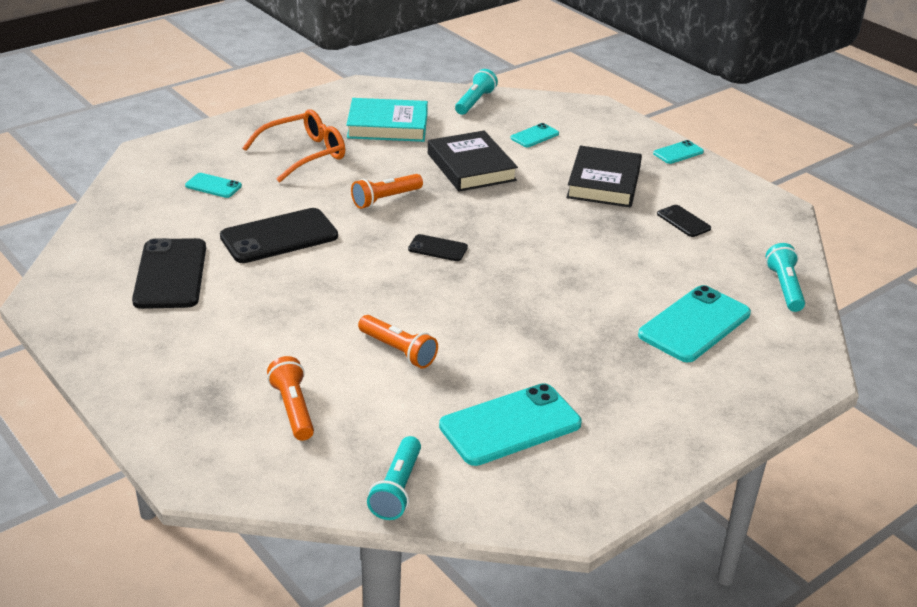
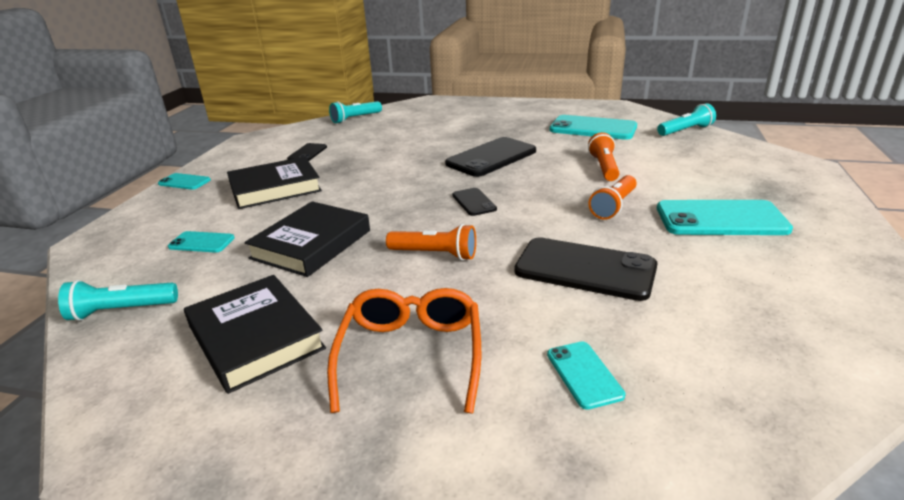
camera: 125 degrees left, 5 degrees down
black phone [132,238,206,309] -> black phone moved to [445,137,536,177]
orange glasses [243,110,345,183] -> orange glasses turned 75 degrees clockwise [327,288,481,414]
orange flashlight [267,356,314,441] -> orange flashlight moved to [589,175,637,220]
turquoise book [346,98,428,142] -> black book [184,275,326,394]
turquoise phone [638,285,751,362] -> turquoise phone moved to [657,200,793,235]

